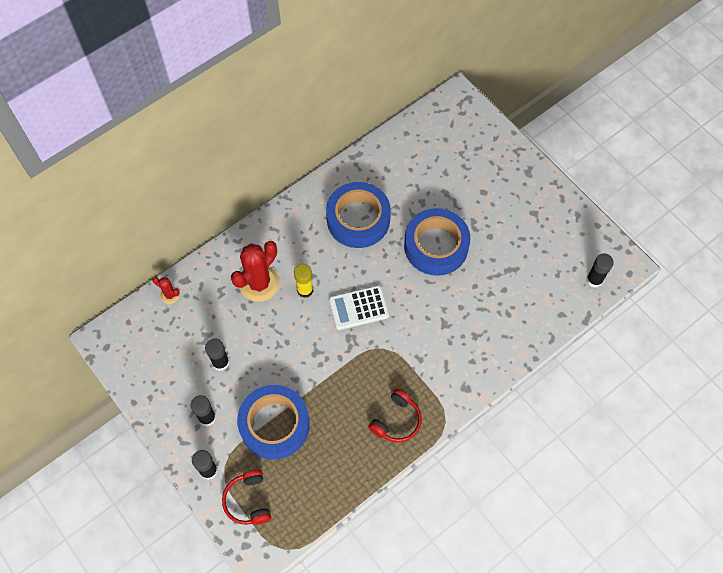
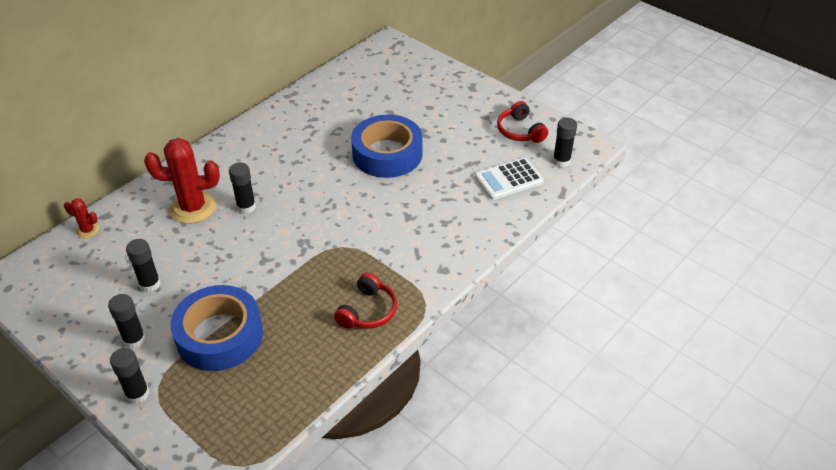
camera: 10 degrees left, 20 degrees down
red headphones [222,470,271,525] -> red headphones moved to [497,101,548,143]
red cactus [231,241,279,302] -> red cactus turned 60 degrees clockwise [144,138,220,224]
yellow glue stick [294,264,313,298] -> black glue stick [229,163,256,214]
blue tape [326,182,391,248] -> none
white calculator [329,285,389,330] -> white calculator moved to [475,158,544,200]

